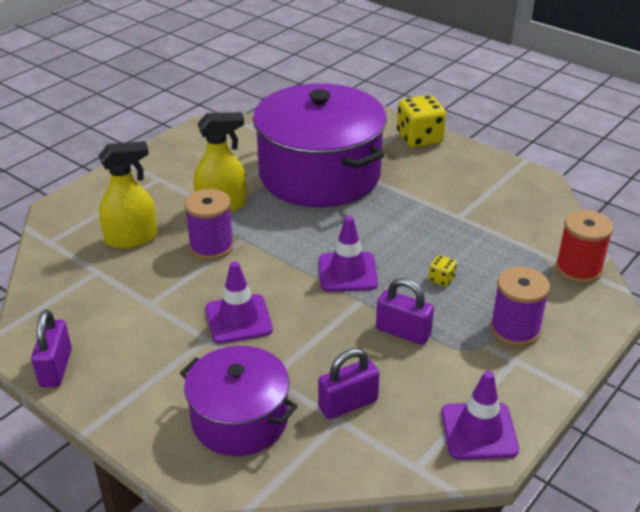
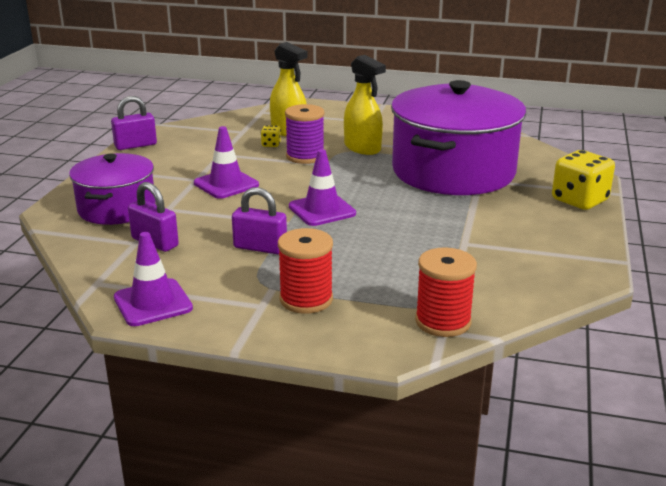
camera: 65 degrees right, 10 degrees down
purple padlock [376,278,434,345] -> purple padlock turned 75 degrees counterclockwise [232,187,287,254]
yellow dice [428,255,457,287] -> yellow dice moved to [261,125,281,147]
purple spool [490,267,550,347] -> red spool [278,228,333,314]

